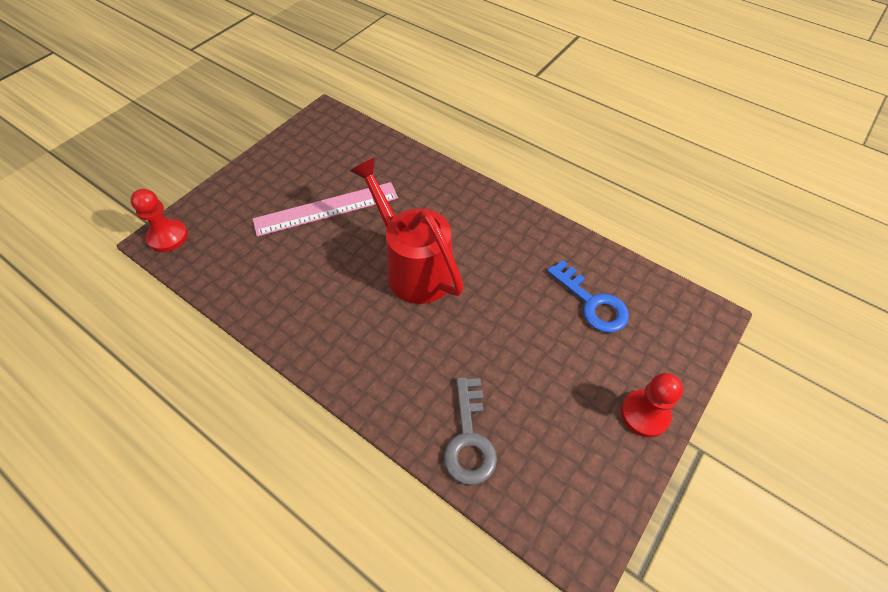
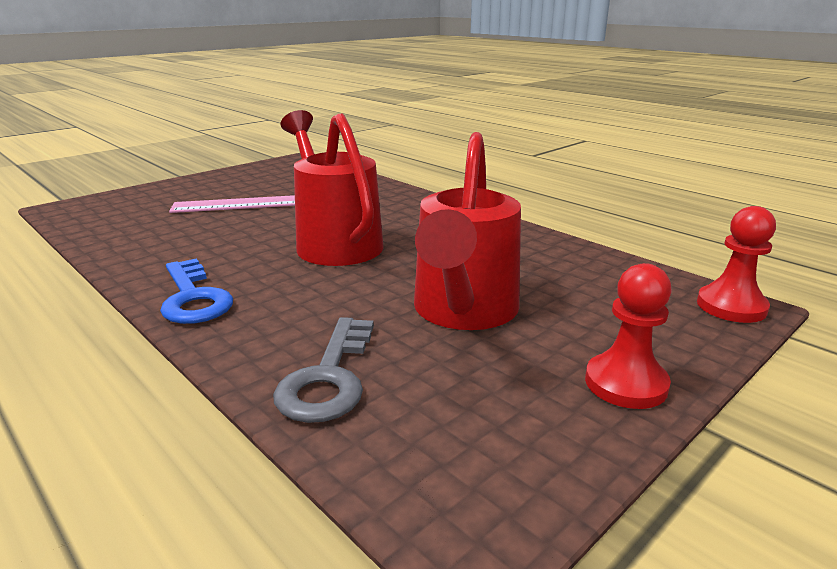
camera: 10 degrees right, 30 degrees down
red pawn [130,189,188,252] -> red pawn moved to [697,206,776,323]
blue key [547,260,629,333] -> blue key moved to [160,258,233,324]
none -> red watering can [414,132,521,330]

